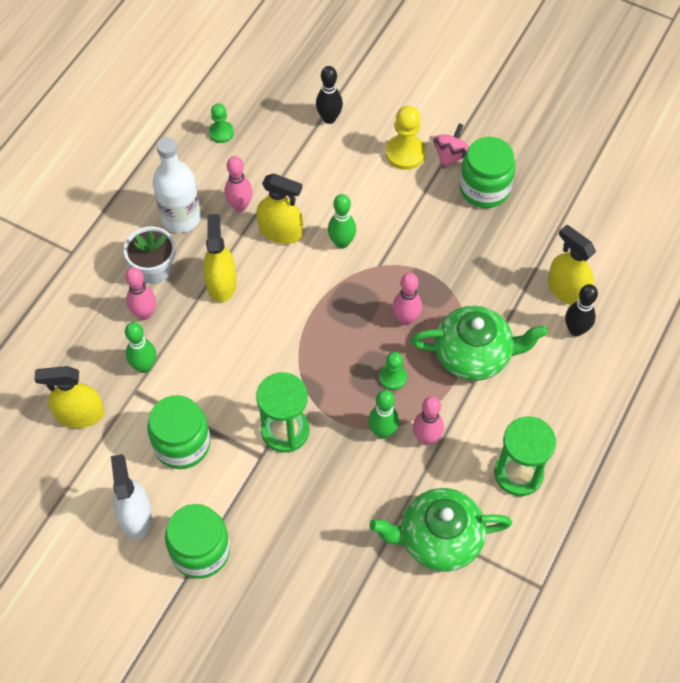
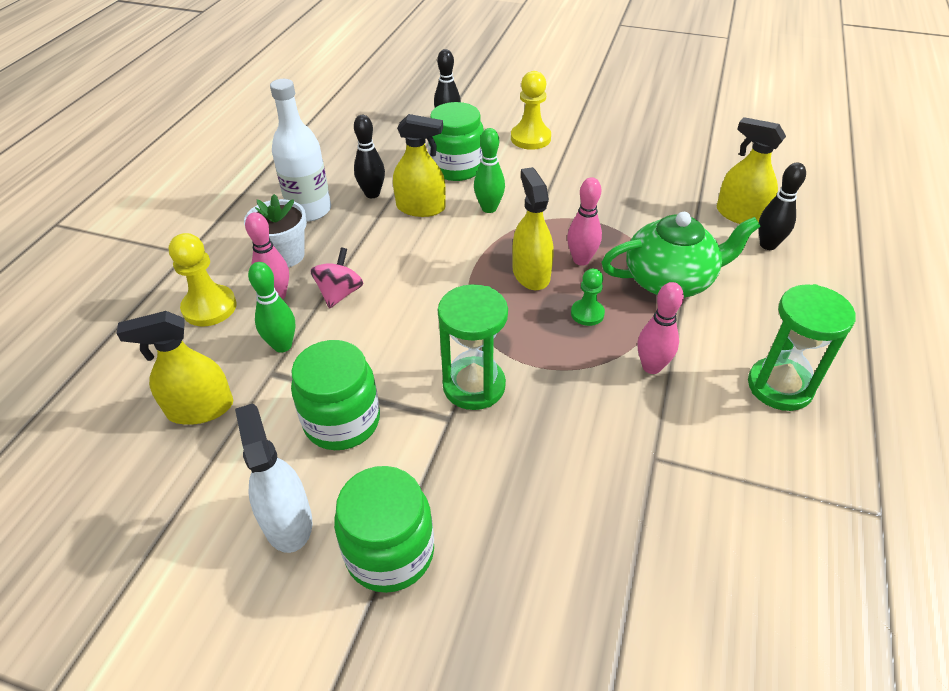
camera: 10 degrees left, 15 degrees down
yellow spray bottle [203,214,237,302] -> yellow spray bottle moved to [512,167,554,290]
green pawn [209,103,234,143] -> none
pink bowling pin [224,156,253,212] -> black bowling pin [354,115,385,198]
green bowling pin [368,390,399,439] -> none
green teapot [369,488,512,572] -> none
pink spinning top [433,123,469,169] -> pink spinning top moved to [310,247,363,309]
green jar [459,137,516,208] -> green jar moved to [428,102,484,181]
none -> yellow pawn [169,233,237,326]

